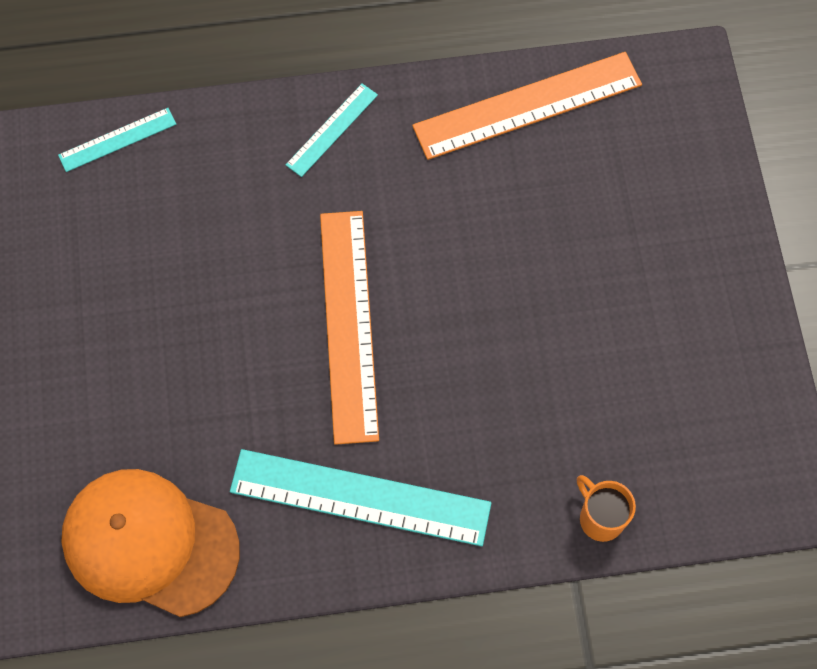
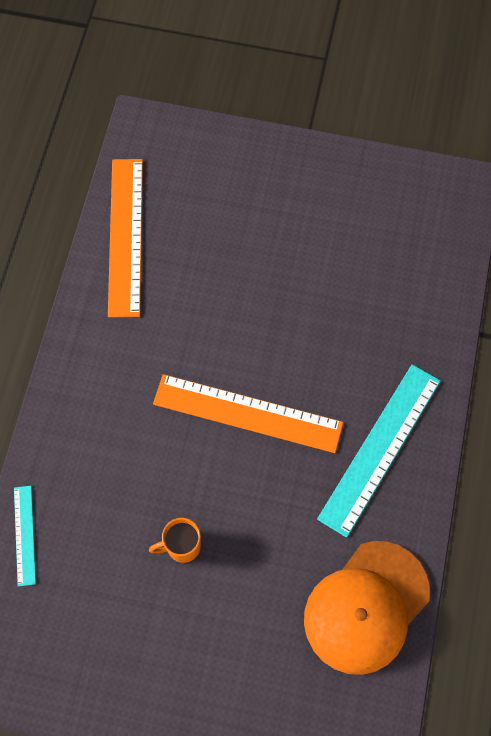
camera: 70 degrees left, 0 degrees up
turquoise ruler [286,83,378,177] -> none
orange mug [577,475,636,542] -> orange mug moved to [149,518,201,563]

